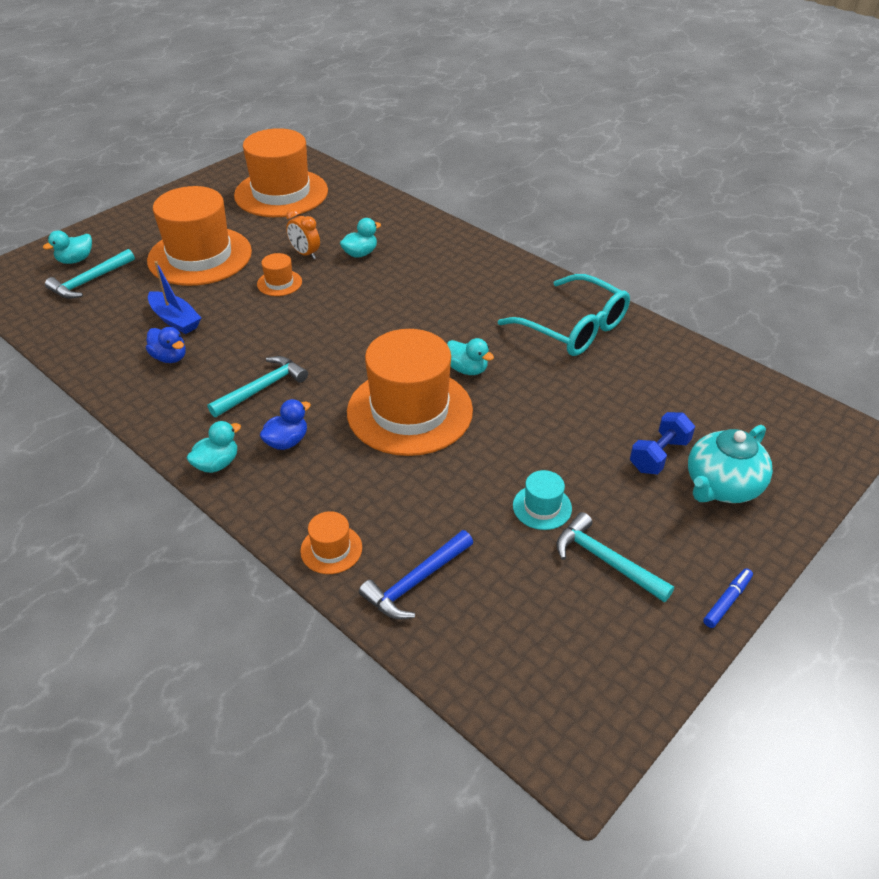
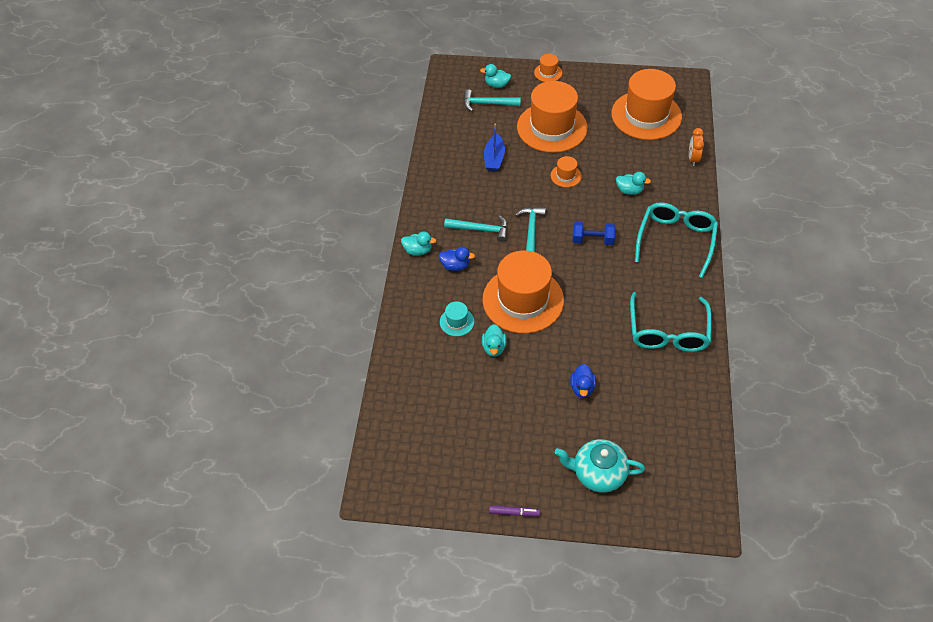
camera: 55 degrees right, 10 degrees up
blue duck [146,327,185,363] -> blue duck moved to [570,364,596,398]
orange clock [286,208,320,259] -> orange clock moved to [689,128,704,166]
orange hat [300,511,362,574] -> orange hat moved to [534,54,562,82]
blue hammer [359,530,473,619] -> none
turquoise duck [447,338,494,375] -> turquoise duck moved to [482,324,507,357]
turquoise hat [513,470,572,530] -> turquoise hat moved to [440,301,474,336]
turquoise hammer [556,512,674,602] -> turquoise hammer moved to [515,207,546,252]
blue dumbbell [630,412,695,475] -> blue dumbbell moved to [572,222,616,245]
blue marker [703,568,753,628] -> purple marker [489,506,540,516]
none -> turquoise glasses [635,202,718,278]

